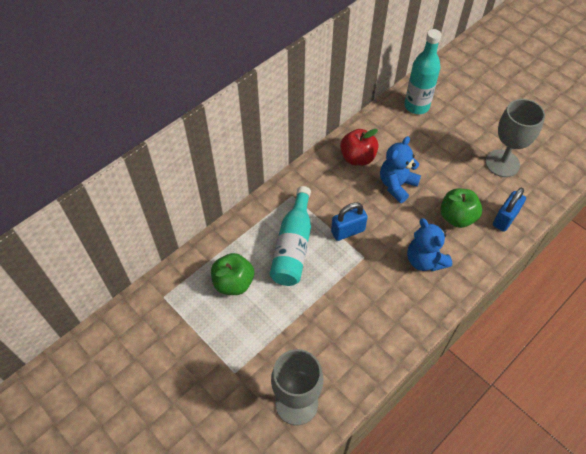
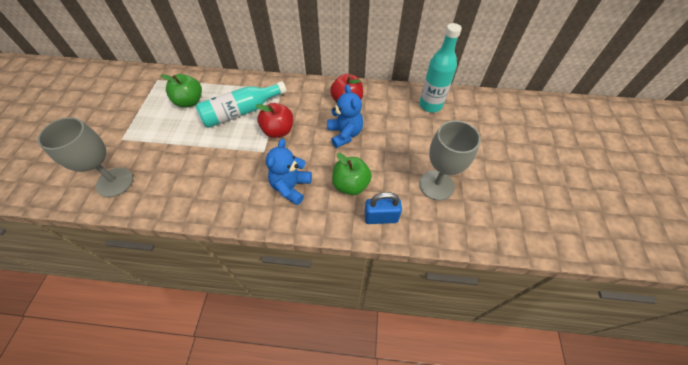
camera: 50 degrees right, 0 degrees up
blue padlock [331,202,368,241] -> red apple [256,103,293,138]
blue teddy bear [380,136,421,203] -> blue teddy bear turned 75 degrees clockwise [327,85,363,148]

